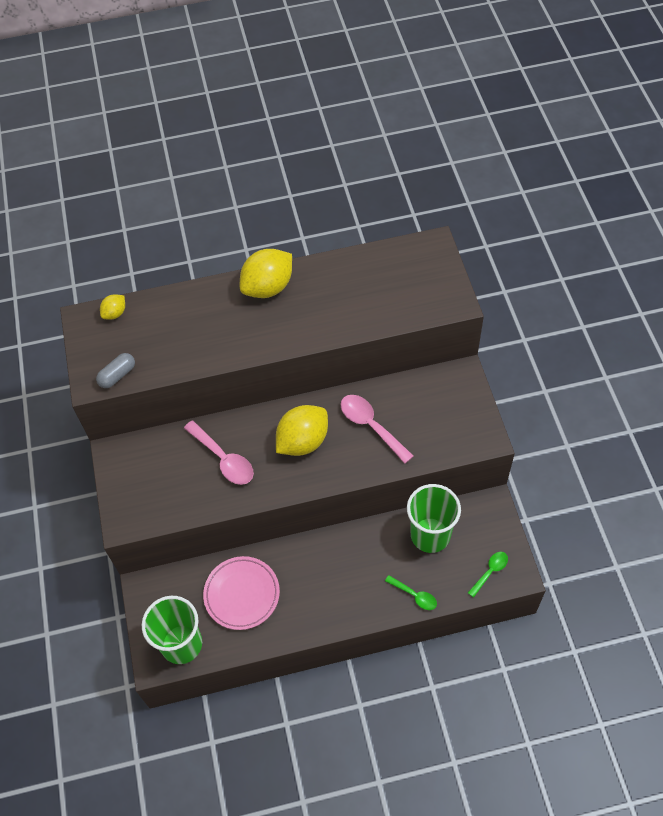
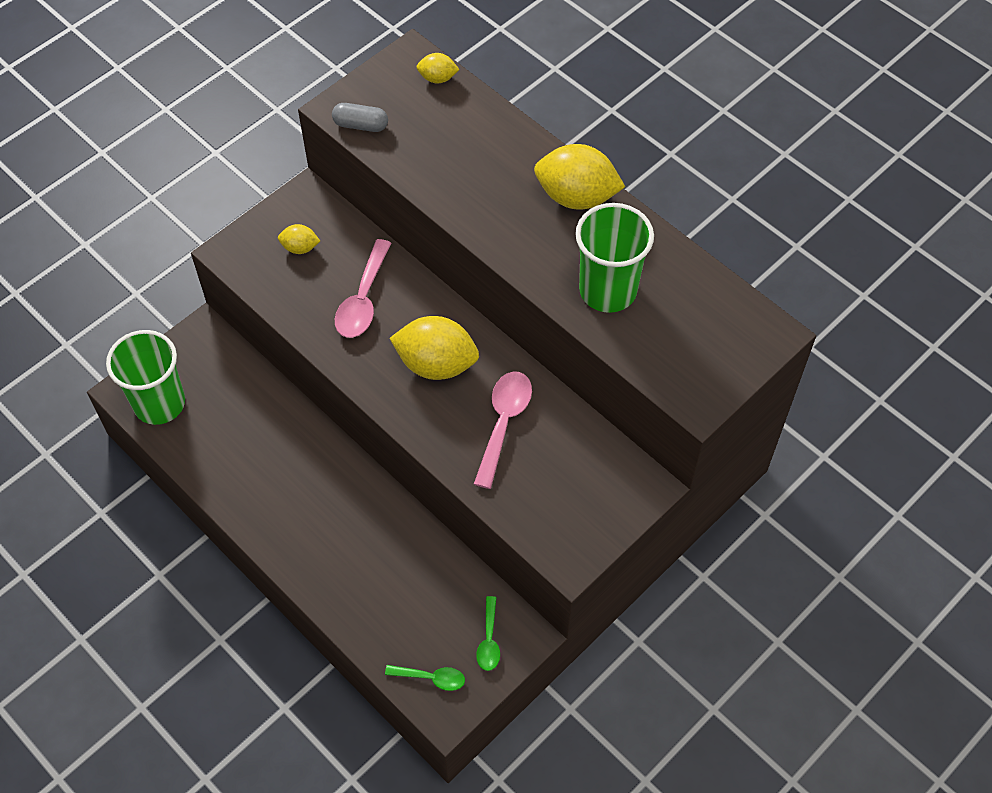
camera: 55 degrees right, 0 degrees up
pink plate [203,556,280,630] -> none
green spoon [385,575,437,610] -> green spoon moved to [476,596,500,671]
green cup [407,484,461,553] -> green cup moved to [575,203,654,313]
none -> yellow lemon [278,224,320,254]

